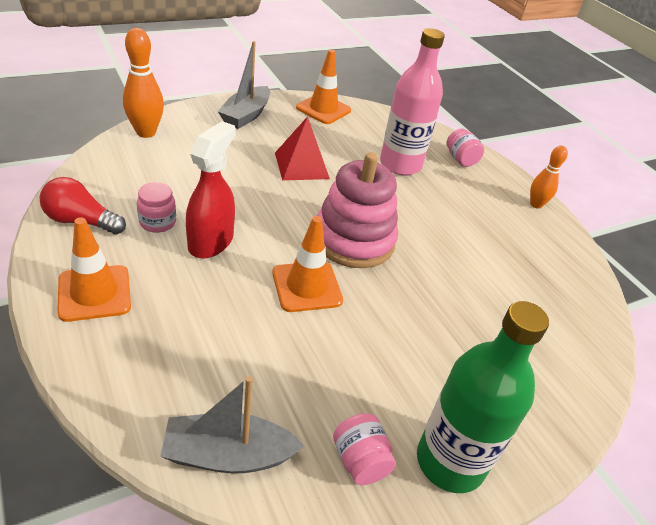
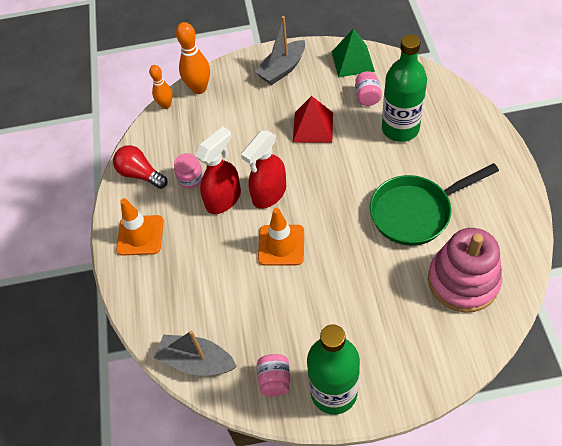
camera: 30 degrees right, 15 degrees up
orange traffic cone [296,50,351,124] -> green pyramid [332,28,375,78]
pink stacking toy [317,152,398,268] -> pink stacking toy moved to [428,228,502,313]
pink bottle [380,28,445,175] -> green bottle [382,35,427,142]
pink jar [447,129,484,167] -> pink jar moved to [355,71,382,106]
orange bowling pin [530,146,568,209] -> orange bowling pin moved to [149,65,173,109]
none -> red spray bottle [241,131,286,209]
none -> green pan [370,163,499,246]

